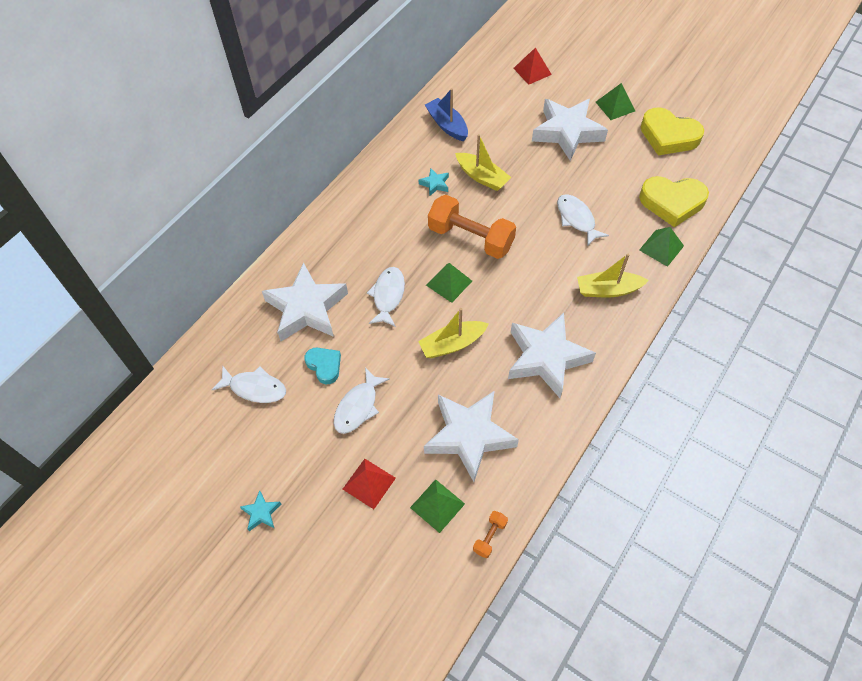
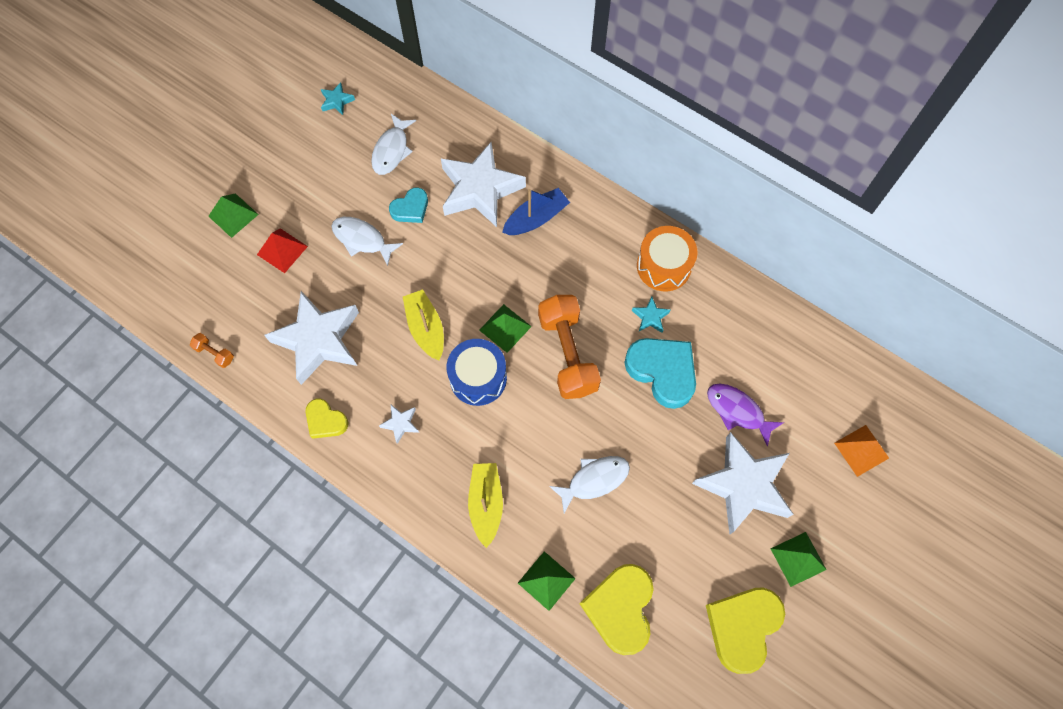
camera: 90 degrees right, 10 degrees up
turquoise star [240,490,281,531] -> turquoise star moved to [321,82,355,115]
white fish [367,267,405,327] -> none
green pyramid [410,479,465,533] -> green pyramid moved to [208,193,259,238]
blue boat [425,88,468,141] -> blue boat moved to [502,188,570,235]
orange dumbbell [428,195,516,259] -> orange dumbbell turned 45 degrees counterclockwise [538,295,601,399]
yellow boat [455,134,512,191] -> turquoise heart [624,338,696,409]
white star [508,313,596,398] -> white star [379,405,419,444], size x0.41
red pyramid [513,48,552,85] -> orange pyramid [834,425,889,477]
none -> yellow heart [306,399,349,439]
none -> blue drum [447,339,507,406]
none -> orange drum [637,226,697,291]
none -> purple fish [707,383,784,447]

